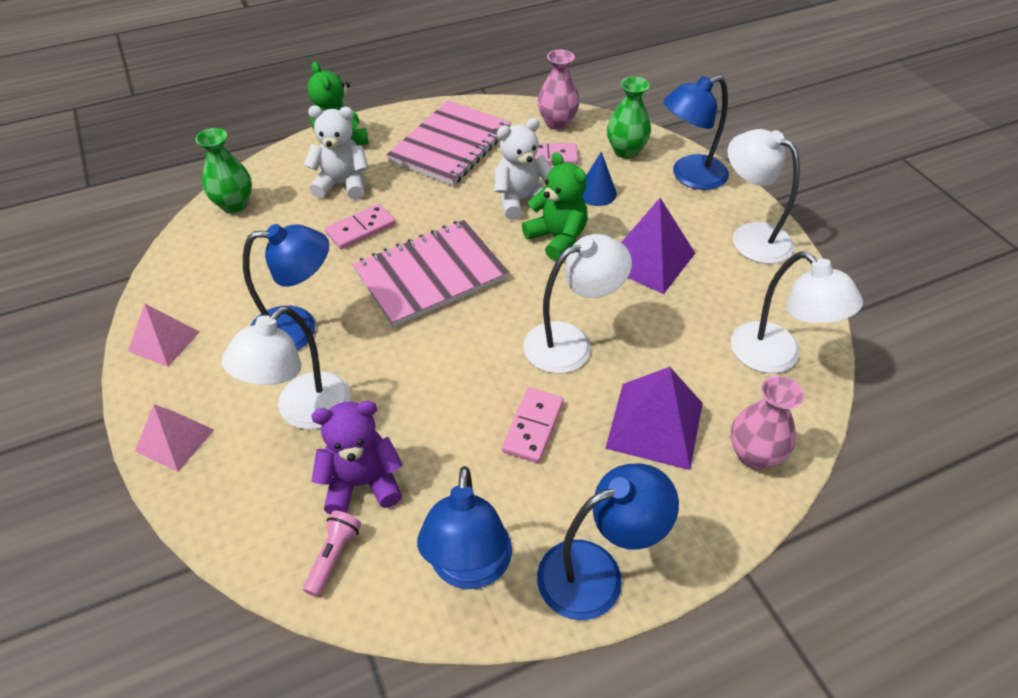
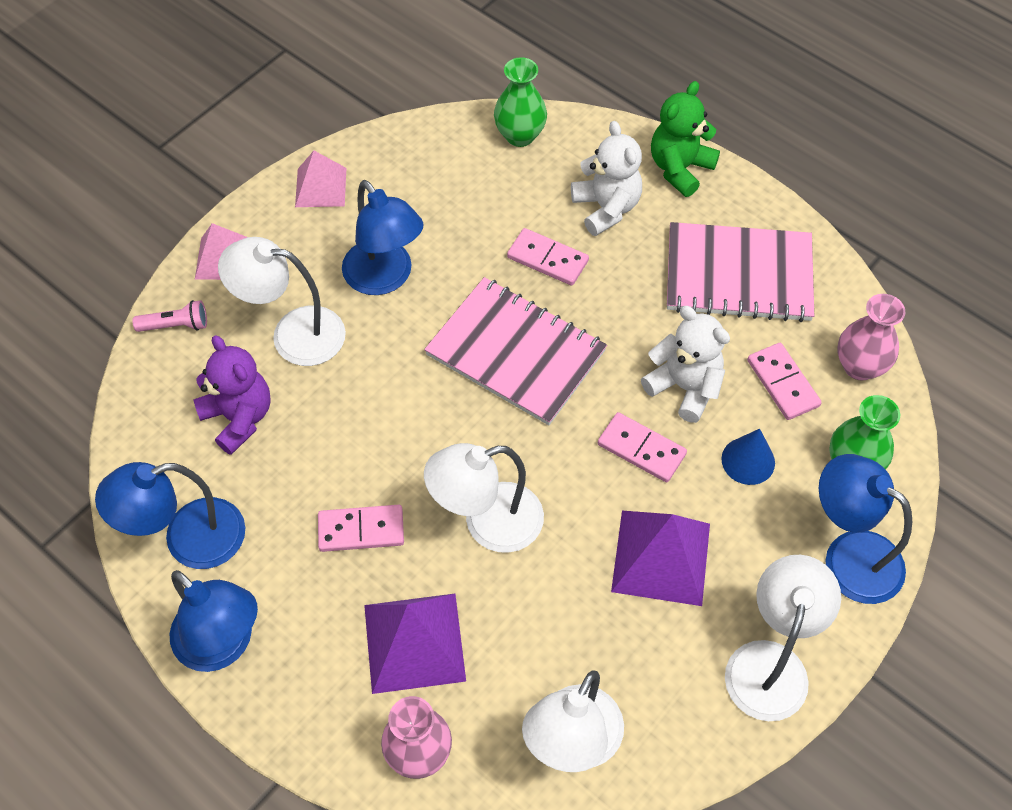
camera: 65 degrees right, 10 degrees up
pink flashlight [303,511,361,597] -> pink flashlight moved to [132,300,207,332]
green teddy bear [522,152,588,261] -> pink domino [598,412,687,482]
white lamp [523,234,632,374] -> white lamp turned 120 degrees clockwise [424,443,544,553]

